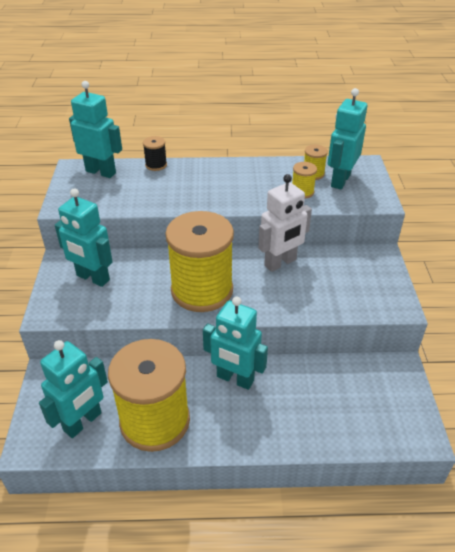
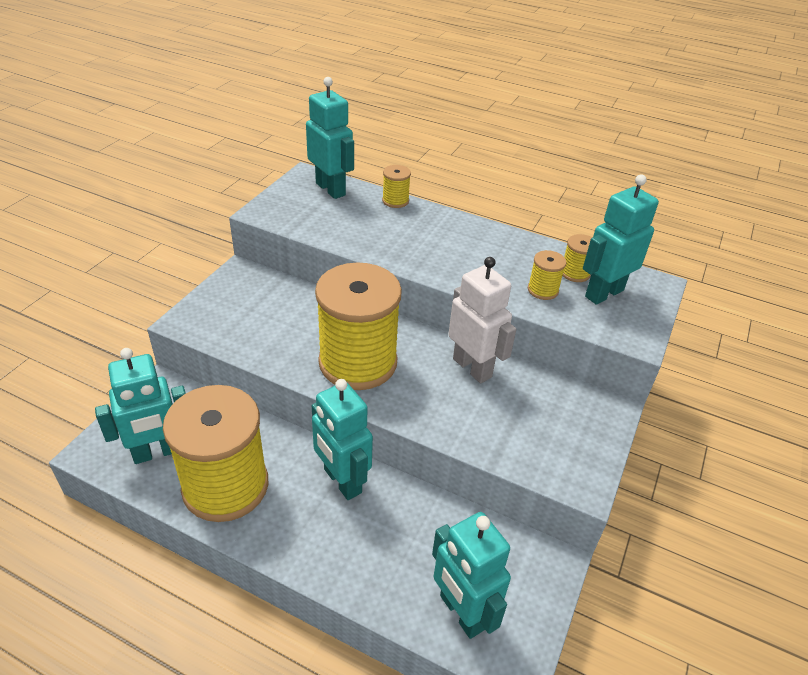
camera: 25 degrees right, 0 degrees up
turquoise robot [55,188,113,287] -> turquoise robot moved to [432,512,511,639]
black spool [143,136,167,171] -> yellow spool [382,165,411,208]
white robot [258,174,312,272] -> white robot turned 120 degrees counterclockwise [448,257,516,383]

